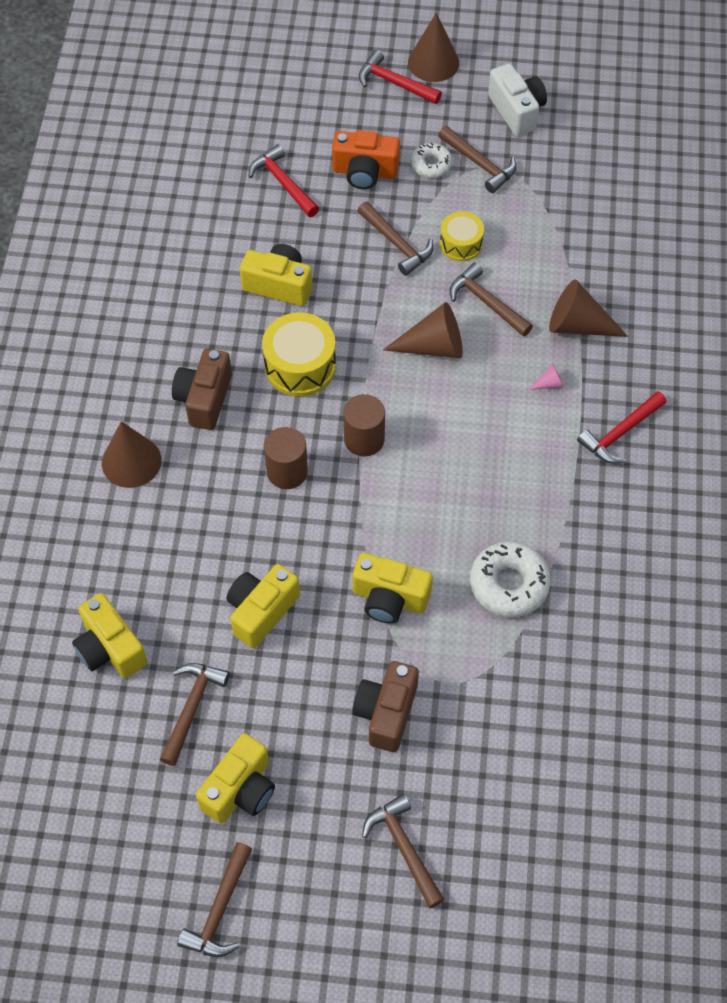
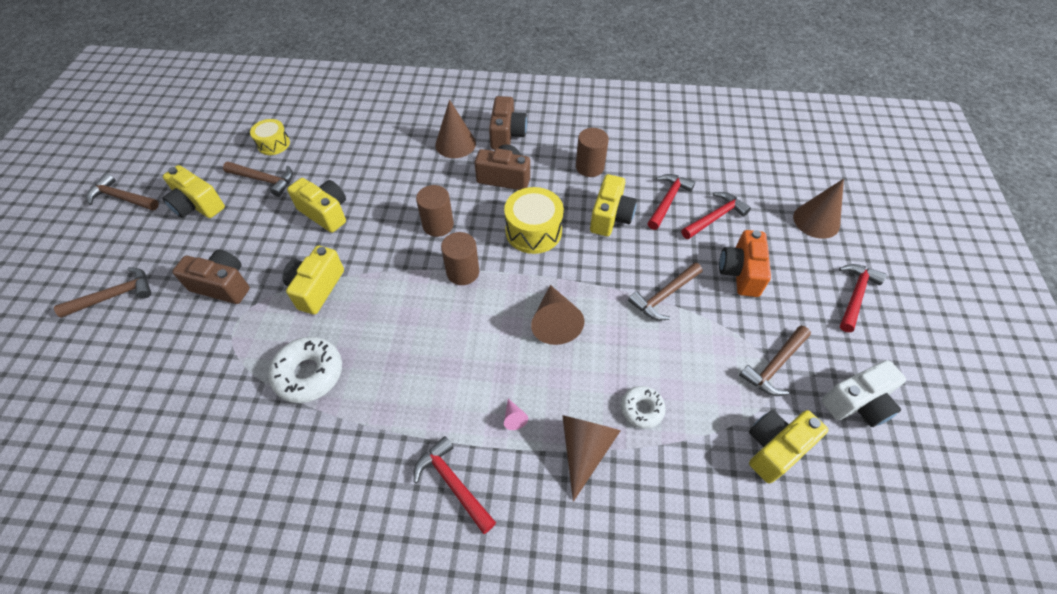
camera: 90 degrees right, 5 degrees down
yellow camera [72,593,147,678] -> yellow camera moved to [749,410,828,483]
brown cone [408,13,459,82] -> brown cone moved to [793,179,844,239]
white donut [411,143,453,178] -> white donut moved to [621,386,666,429]
yellow drum [440,211,484,261] -> yellow drum moved to [250,119,290,155]
brown hammer [450,262,533,337] -> none
none -> brown camera [489,96,527,150]
none -> brown cylinder [576,128,609,177]
none -> red hammer [647,174,695,230]

